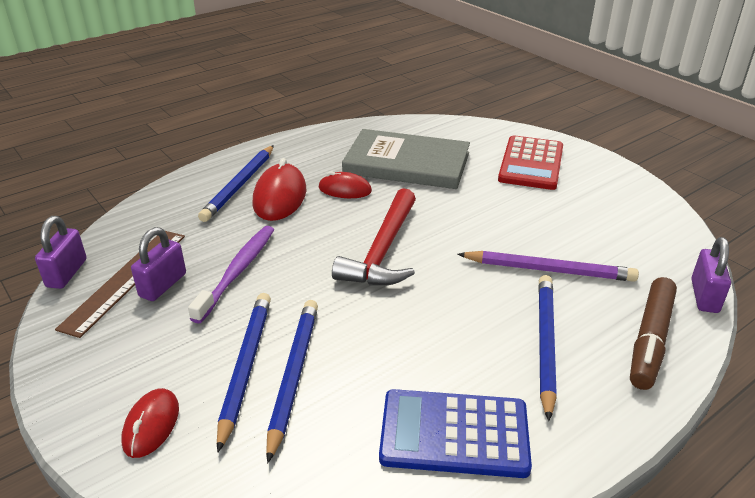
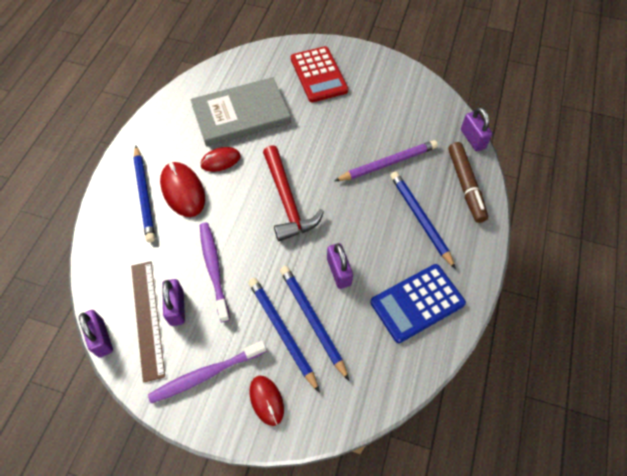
camera: 35 degrees left, 25 degrees up
none -> purple toothbrush [148,340,267,403]
none -> purple padlock [327,243,353,289]

